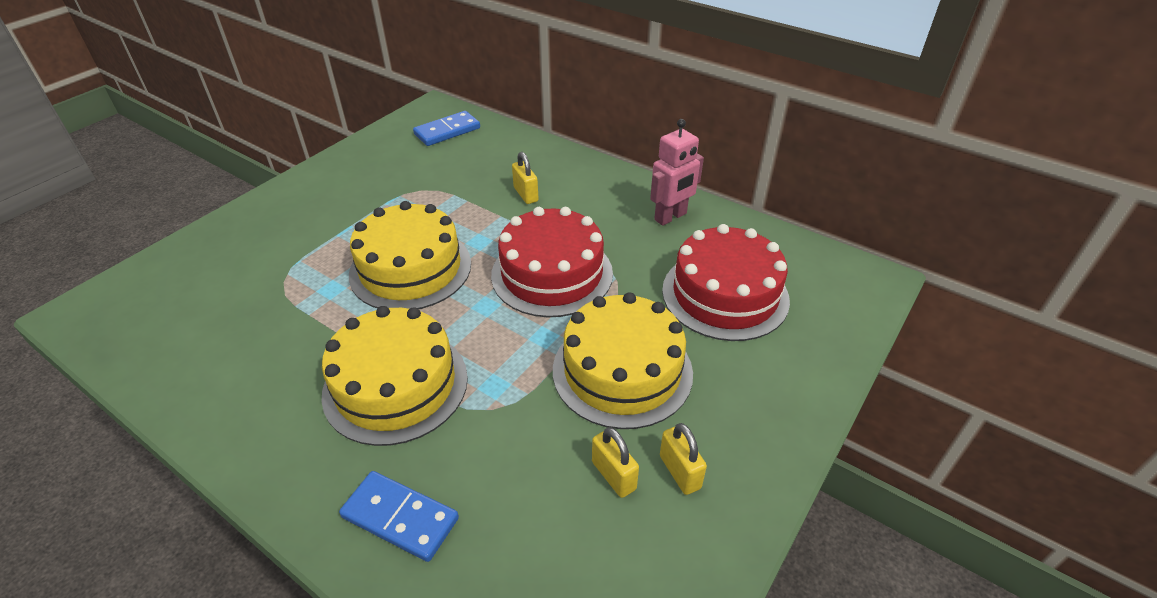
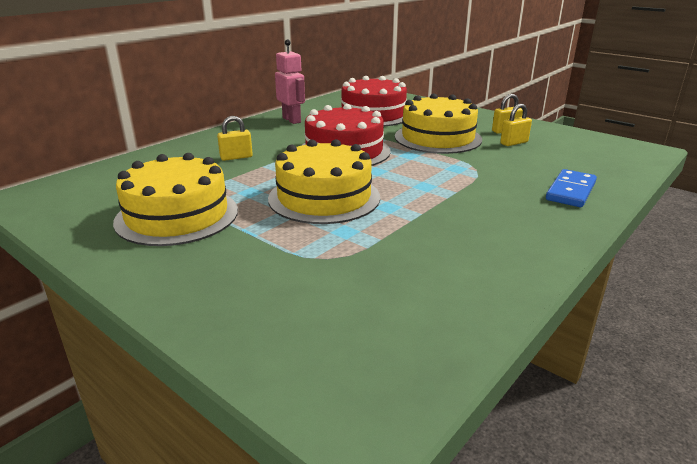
camera: 85 degrees left, 15 degrees down
yellow cake [321,306,468,446] -> yellow cake moved to [113,153,238,246]
blue domino [413,111,480,146] -> none

